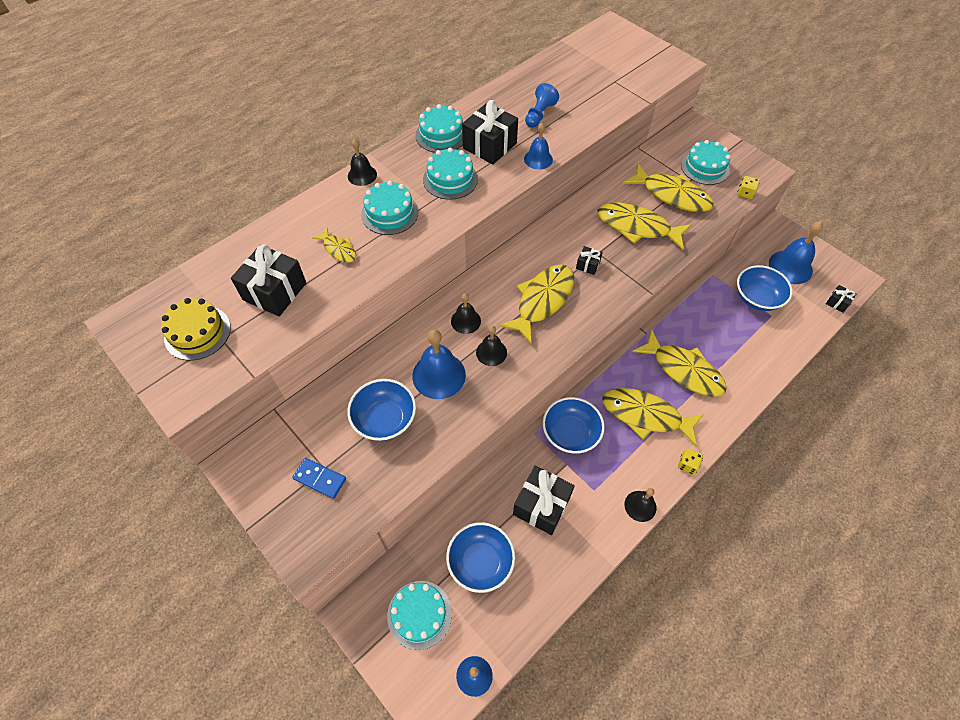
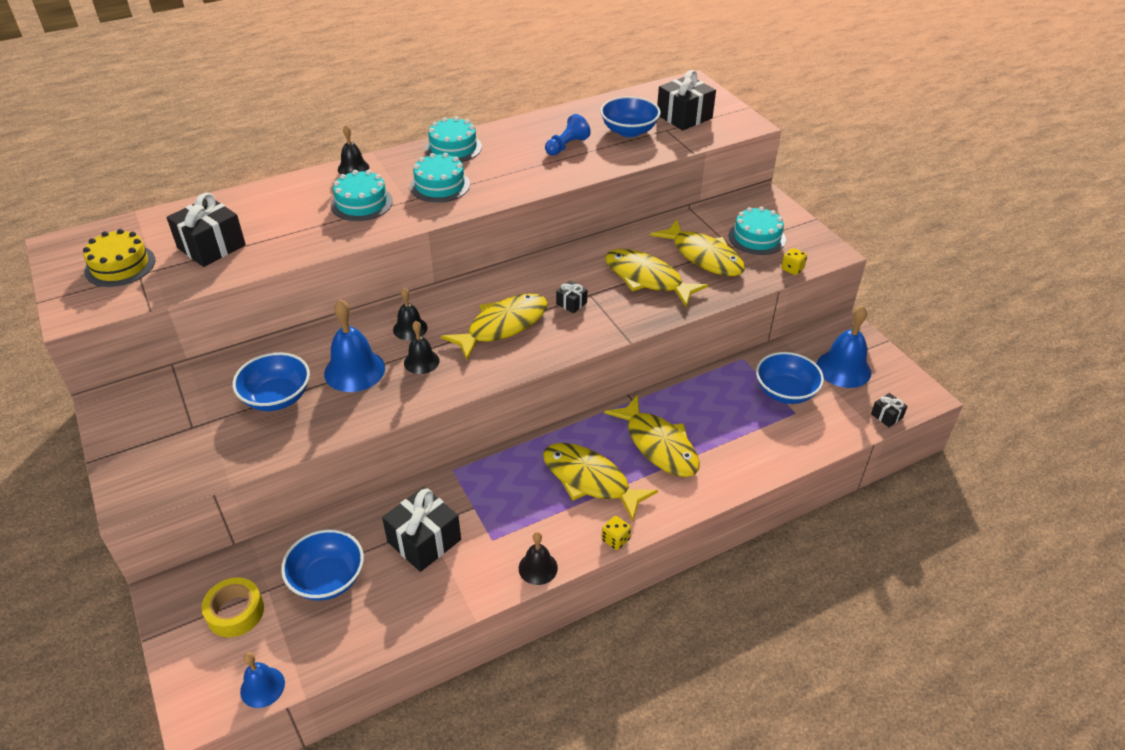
camera: 15 degrees right, 15 degrees down
blue domino [292,458,346,499] -> none
yellow fish [312,228,356,262] -> none
turquoise cake [387,581,452,650] -> yellow tape [201,577,264,637]
black gift [462,100,518,165] -> black gift moved to [657,70,716,131]
blue bell [524,123,553,170] -> none
blue bowl [543,397,605,454] -> blue bowl moved to [600,96,661,137]

